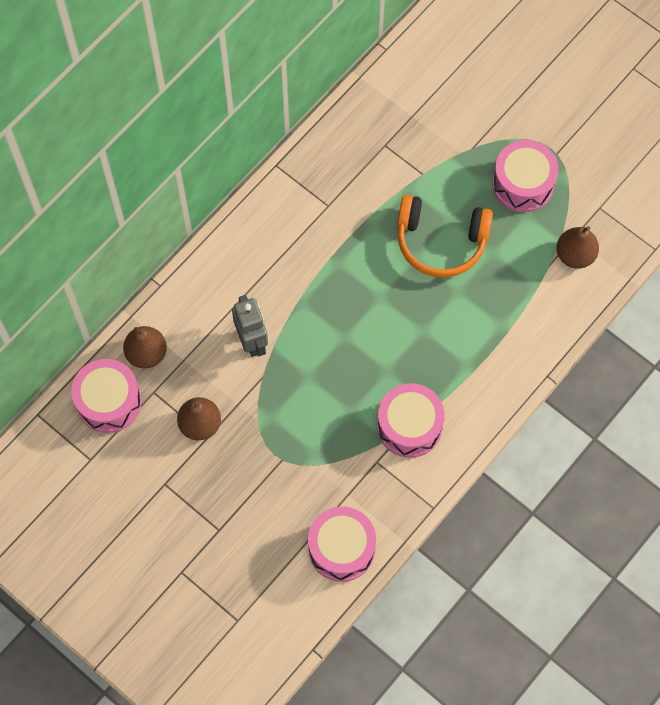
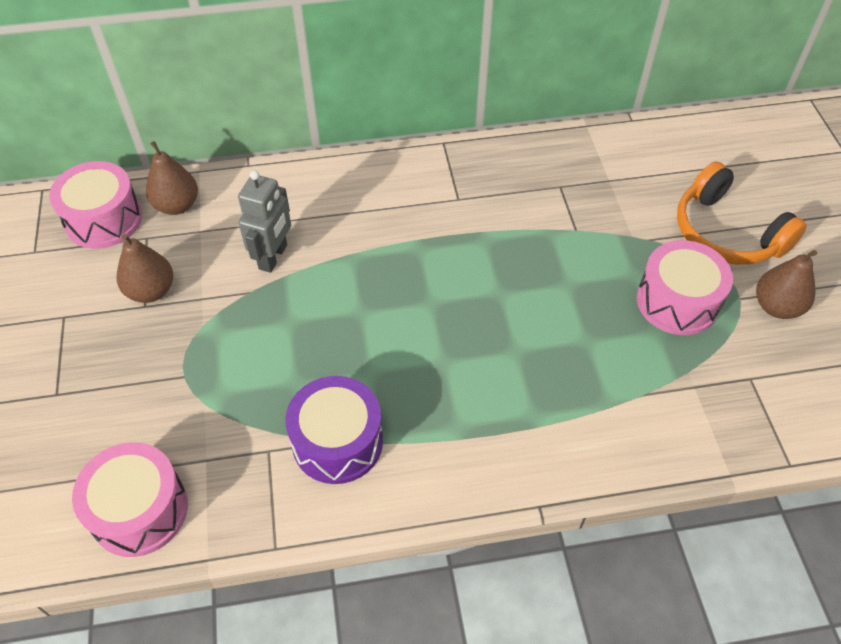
camera: 40 degrees right, 15 degrees down
pink drum [377,383,445,458] -> purple drum [285,376,383,484]
orange headphones [397,195,493,277] -> orange headphones moved to [677,161,807,265]
brown pear [556,226,599,269] -> brown pear moved to [756,250,817,319]

